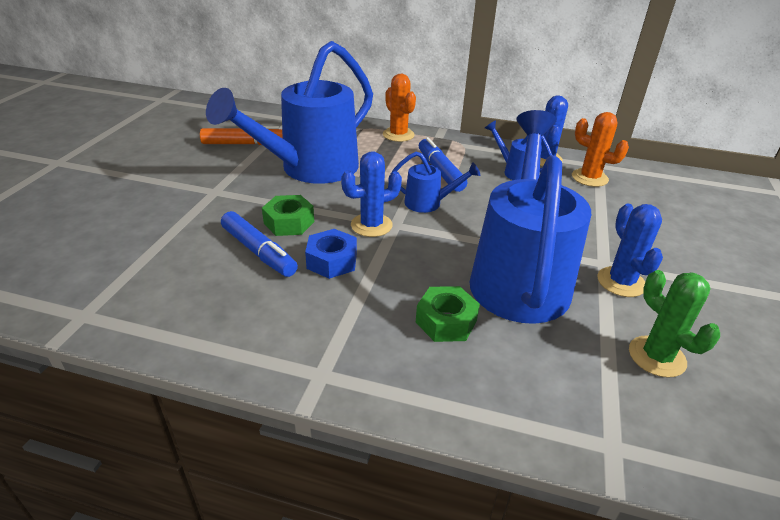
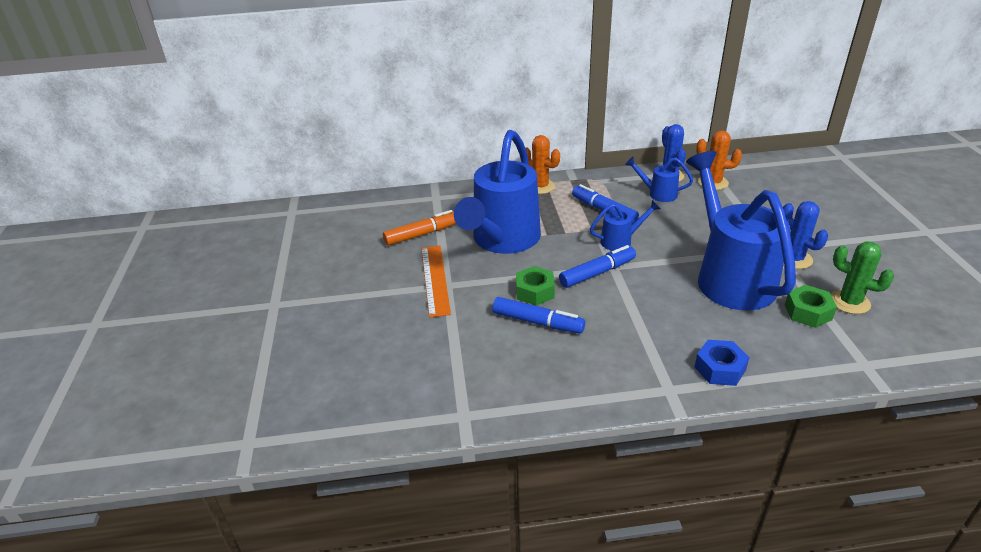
camera: 20 degrees left, 0 degrees up
blue nut [305,229,357,279] -> blue nut moved to [695,340,749,386]
blue cactus [341,152,402,237] -> blue marker [559,245,636,288]
green nut [416,286,480,342] -> green nut moved to [785,285,837,328]
none -> orange ruler [421,246,451,318]

